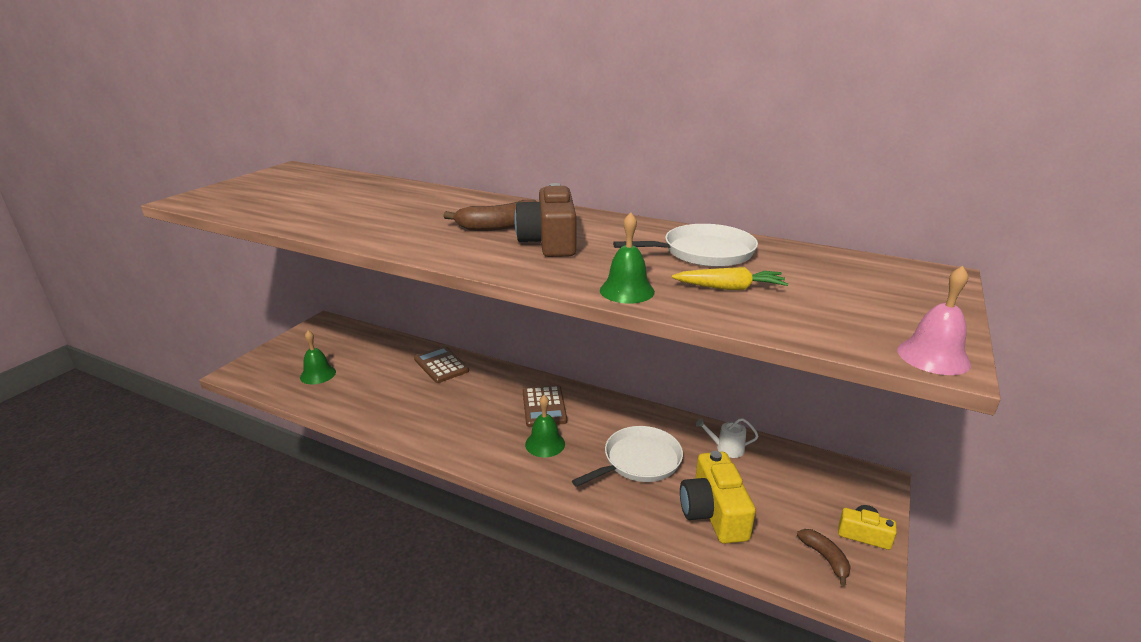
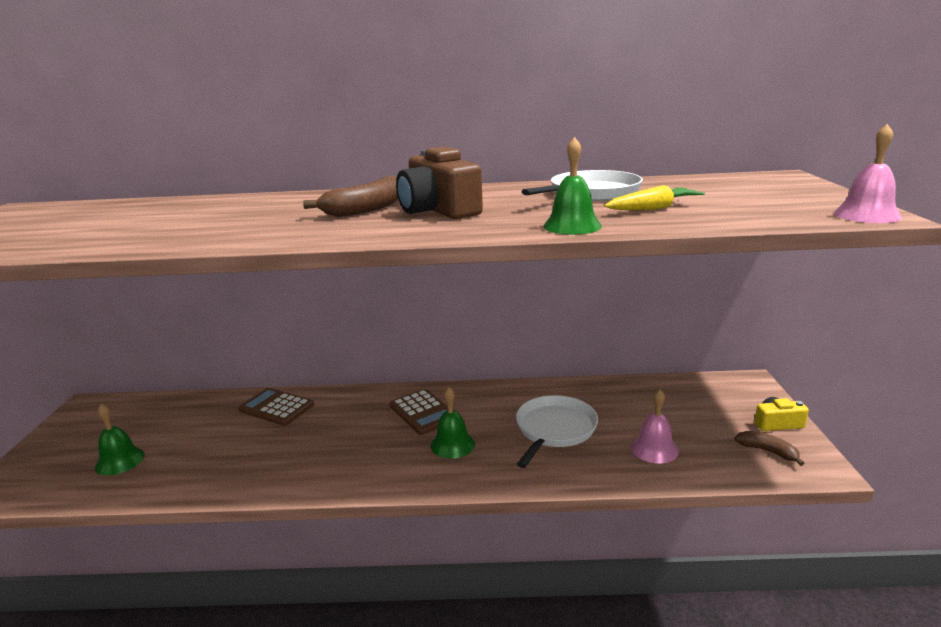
camera: 25 degrees left, 5 degrees down
yellow camera [680,451,756,544] -> pink bell [631,390,679,464]
white watering can [696,418,758,458] -> none

